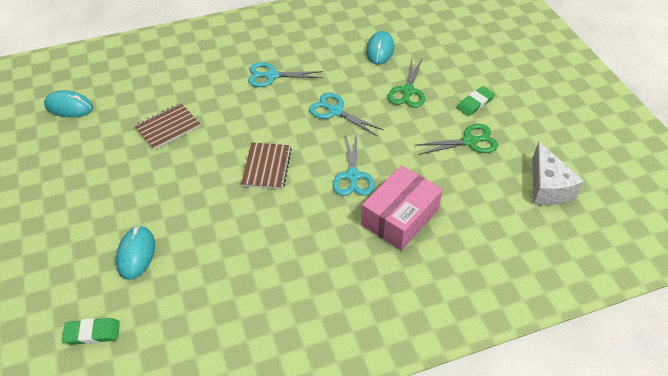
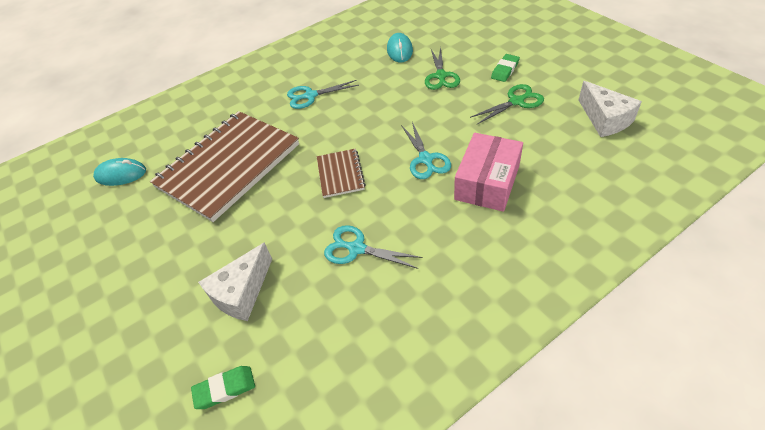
camera: 10 degrees left, 0 degrees up
turquoise mouse [116,226,155,280] -> white cheese [198,242,272,321]
brown notebook [134,103,200,150] -> brown notebook [150,111,299,222], size x2.24
turquoise scissors [309,93,383,136] -> turquoise scissors moved to [324,225,423,269]

